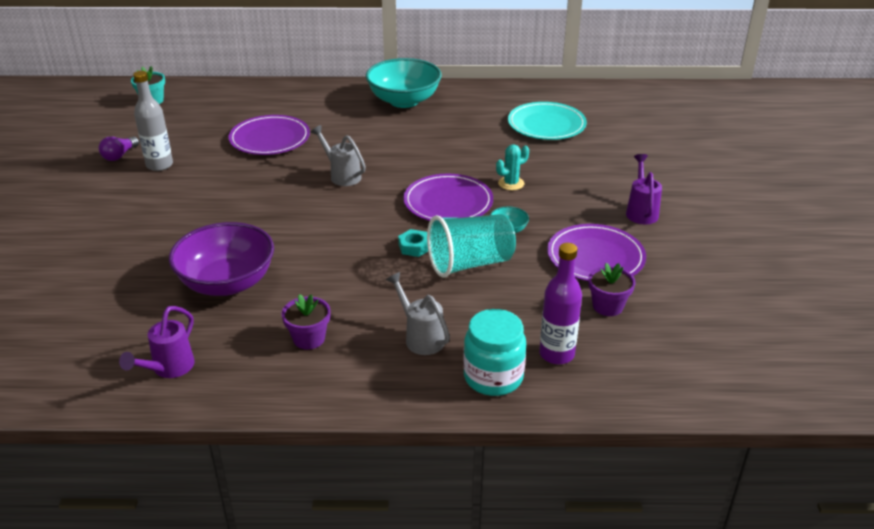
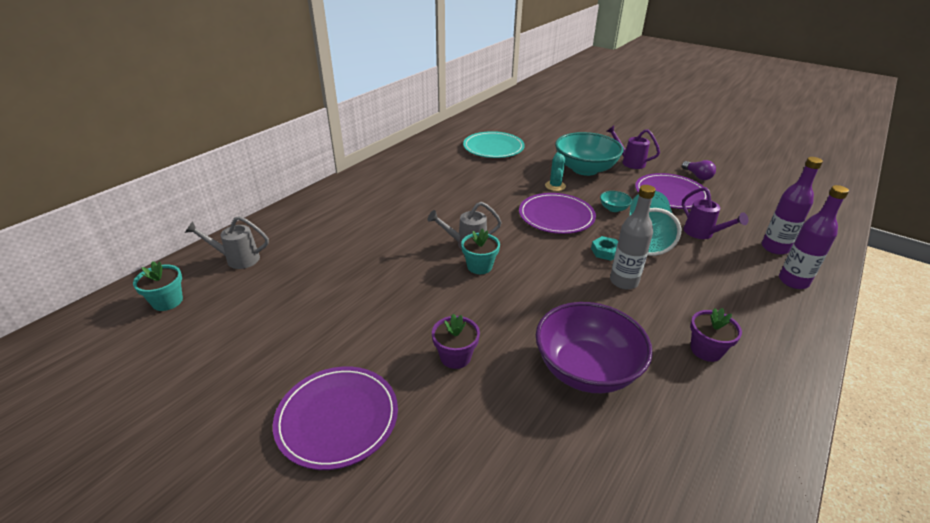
camera: 55 degrees left, 0 degrees up
purple light bulb [99,136,139,161] -> purple light bulb moved to [682,160,716,180]
purple watering can [119,306,195,378] -> purple watering can moved to [682,187,749,239]
grey bottle [133,71,173,171] -> grey bottle moved to [610,185,656,289]
purple plate [229,115,310,155] -> purple plate moved to [273,366,398,470]
turquoise bowl [366,58,442,108] -> turquoise bowl moved to [555,132,624,176]
grey watering can [386,272,450,355] -> grey watering can moved to [185,216,269,269]
turquoise jar [463,309,526,396] -> purple bottle [779,185,849,289]
purple flower pot [588,263,635,316] -> purple flower pot moved to [432,314,480,369]
none -> turquoise flower pot [461,228,500,274]

